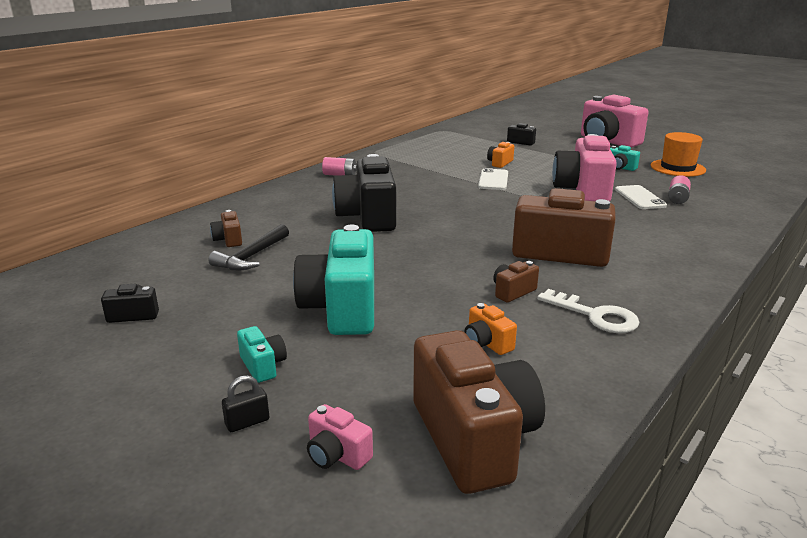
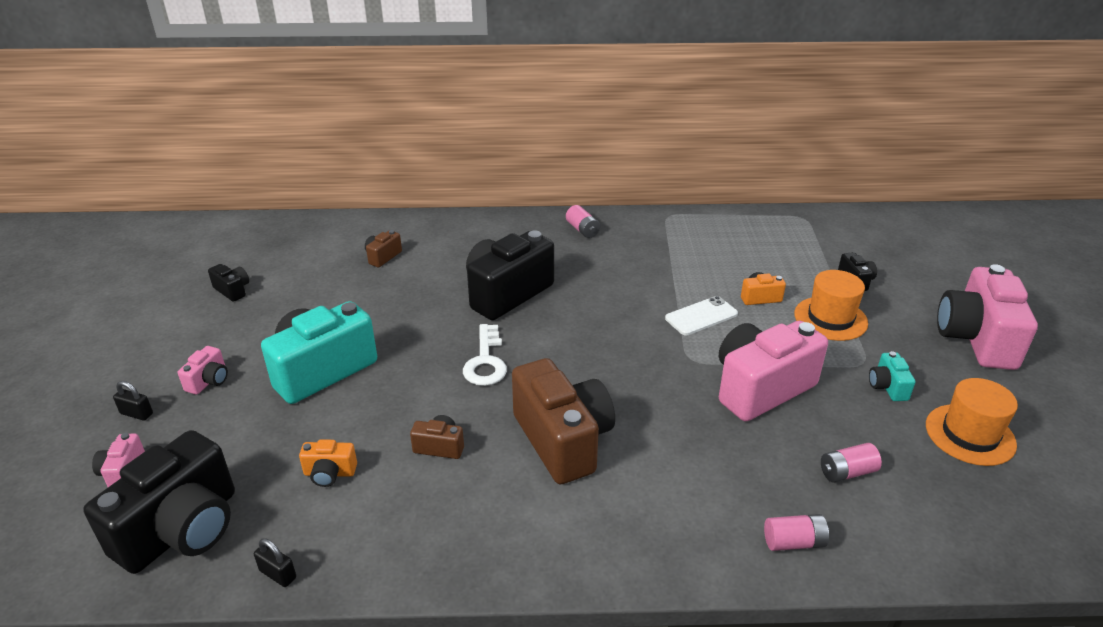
camera: 50 degrees right, 10 degrees up
black hammer [208,224,289,271] -> none
turquoise camera [237,326,287,383] -> pink camera [178,346,228,395]
brown camera [413,330,545,494] -> black camera [83,430,235,574]
orange camera [464,303,517,355] -> orange camera turned 105 degrees counterclockwise [299,439,357,487]
white key [537,289,640,333] -> white key moved to [463,324,507,386]
white phone [615,185,667,209] -> none
none -> black padlock [254,538,296,587]
none -> pink battery [764,514,829,551]
none -> orange hat [794,270,868,341]

